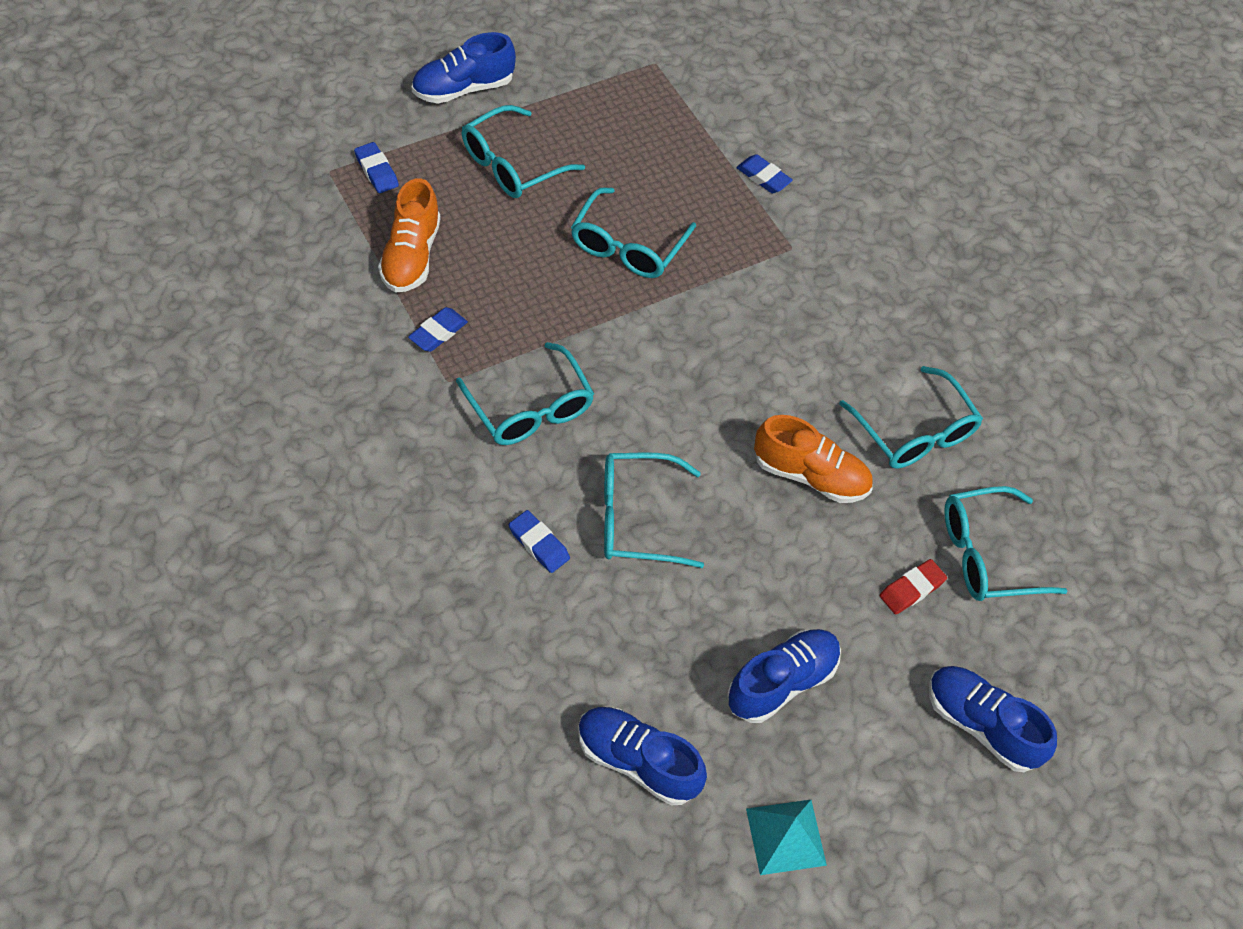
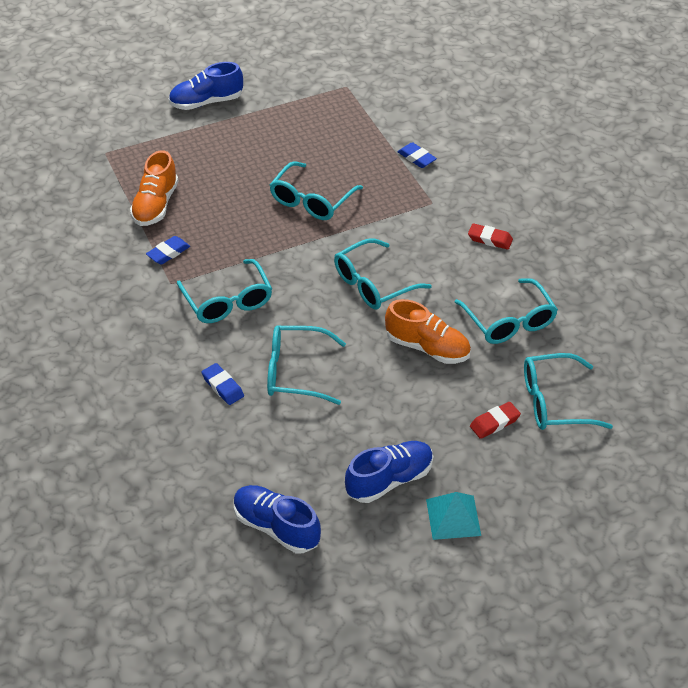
camera: 10 degrees right, 10 degrees down
blue eraser [354,142,399,193] -> none
turquoise glasses [462,105,585,198] -> turquoise glasses moved to [334,238,432,309]
turquoise pyramid [746,800,827,875] -> turquoise pyramid moved to [426,492,481,540]
blue shoe [929,666,1057,772] -> none
none -> red eraser [468,223,513,250]

